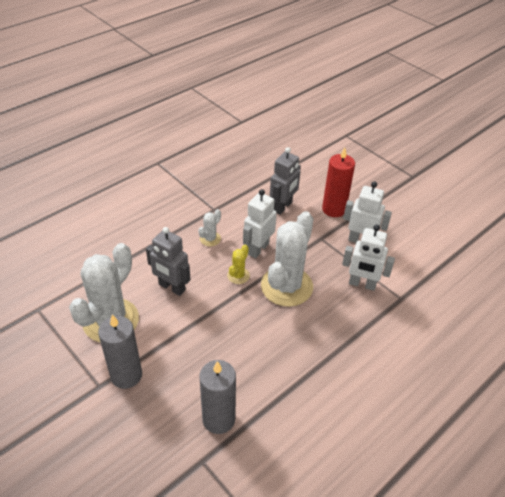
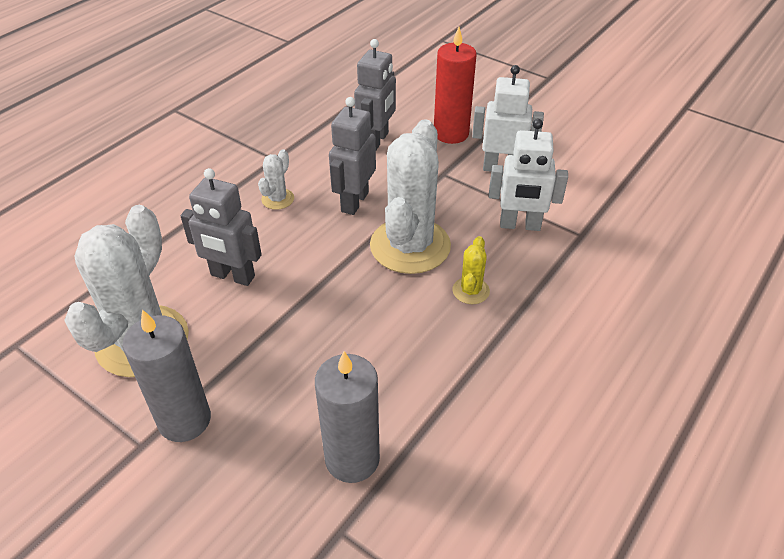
camera: 10 degrees left, 0 degrees up
yellow cactus [227,244,250,284] -> yellow cactus moved to [452,236,490,304]
white robot [243,189,277,258] -> grey robot [329,97,376,215]

